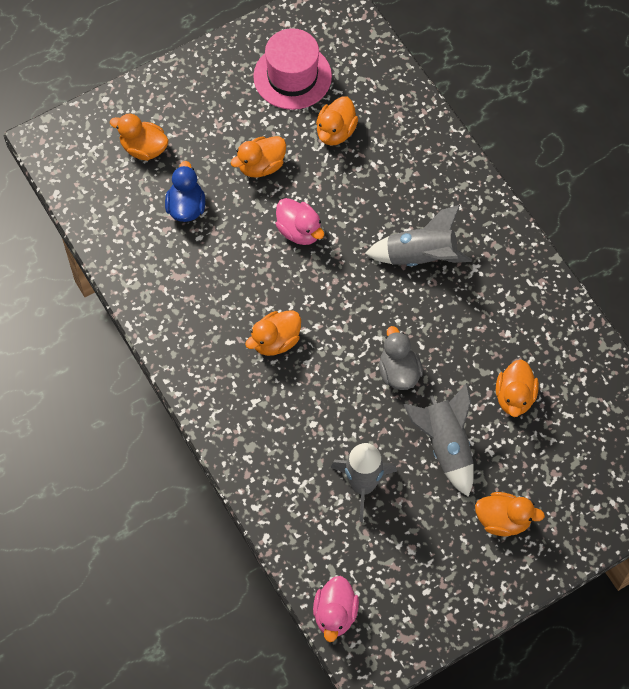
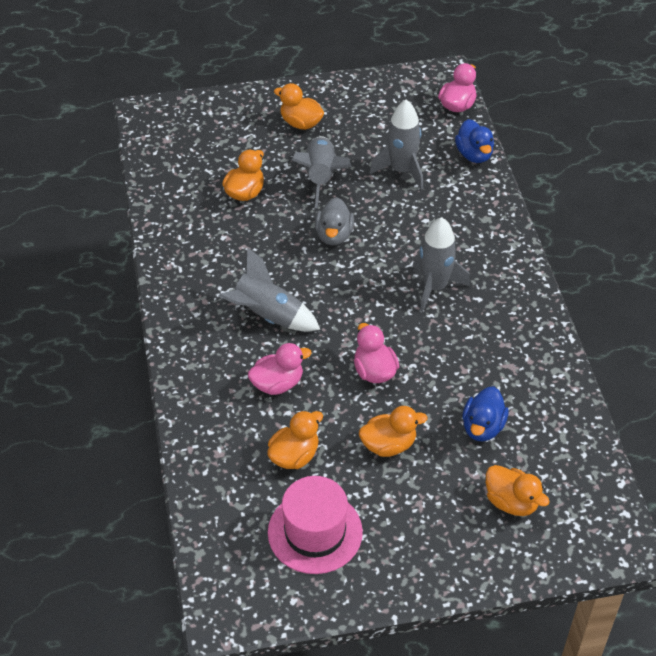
camera: 160 degrees left, 15 degrees down
orange duck [245,310,301,356] -> grey rocket [412,217,470,312]
none -> pink duck [248,343,312,395]
none -> blue duck [455,119,494,163]

